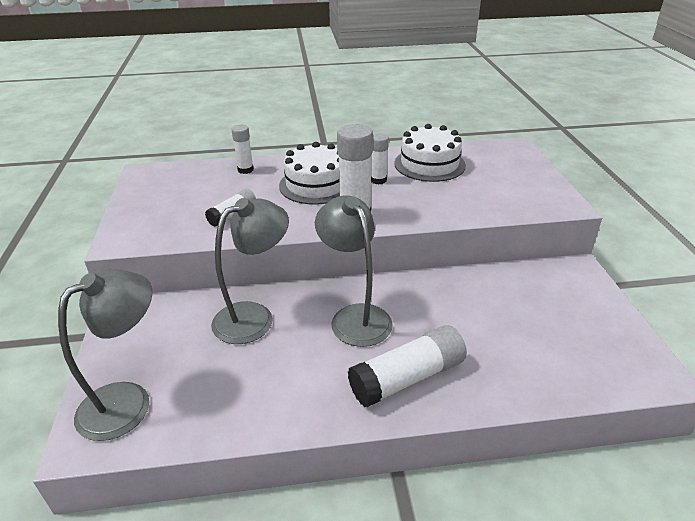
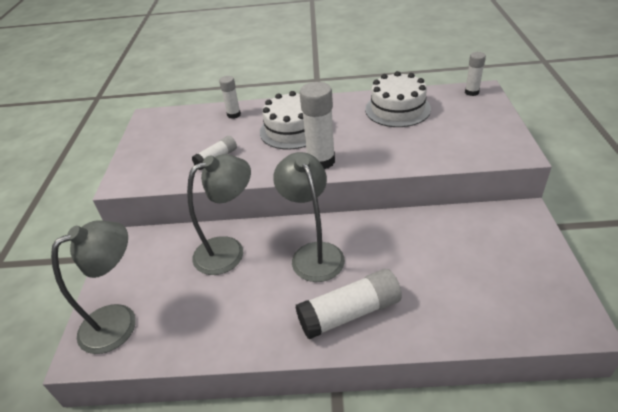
camera: 10 degrees right, 5 degrees up
white glue stick [371,133,389,184] -> white glue stick moved to [465,52,486,96]

